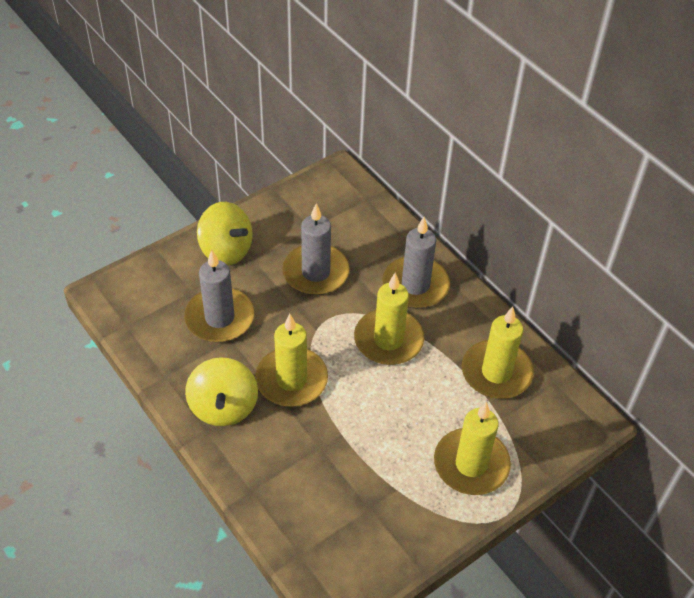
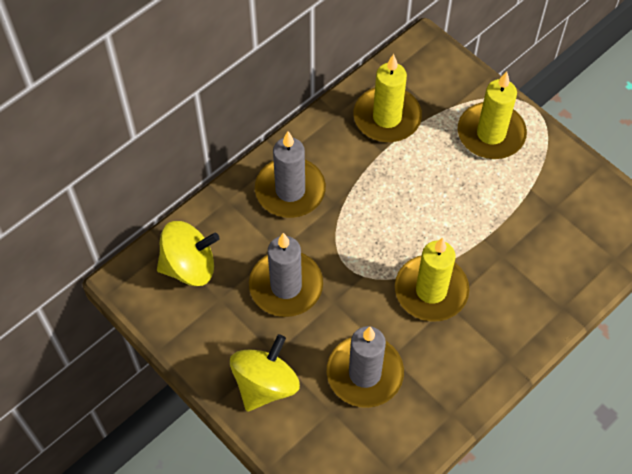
camera: 95 degrees left, 10 degrees up
yellow spinning top [185,357,258,426] -> yellow spinning top moved to [157,221,220,286]
yellow candle [354,273,424,365] -> none

